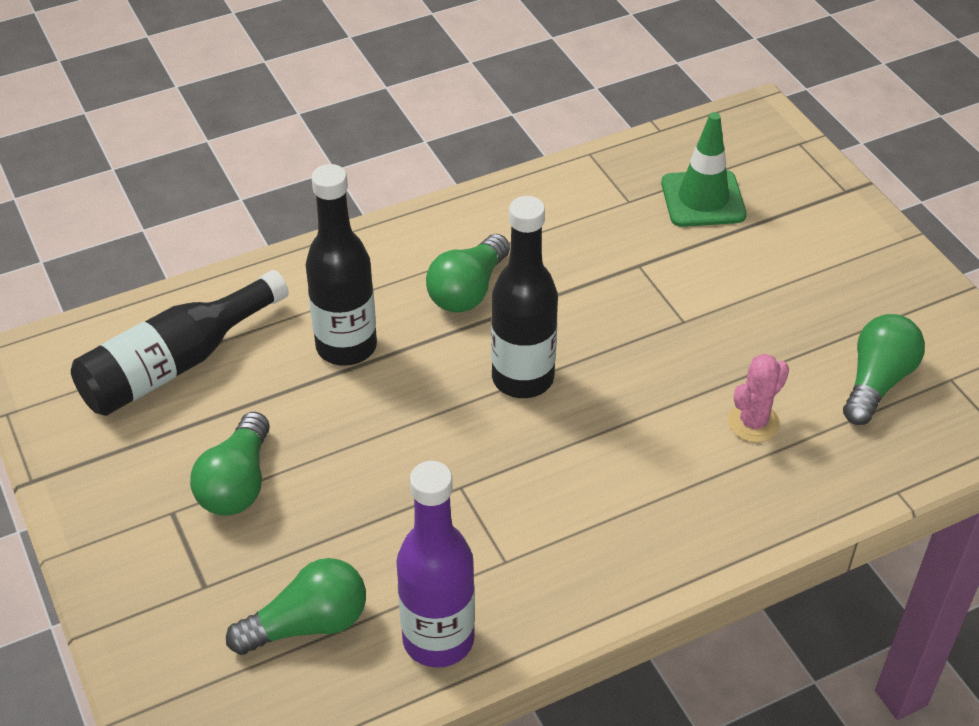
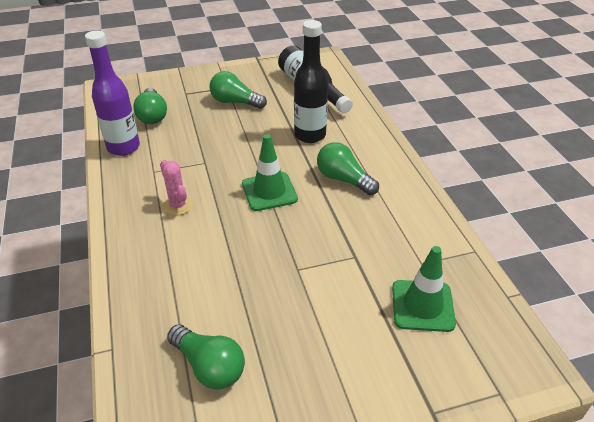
camera: 100 degrees right, 5 degrees down
black bottle [491,196,558,398] -> green traffic cone [242,134,298,211]
pink cactus [728,354,789,442] -> pink cactus moved to [160,160,193,216]

